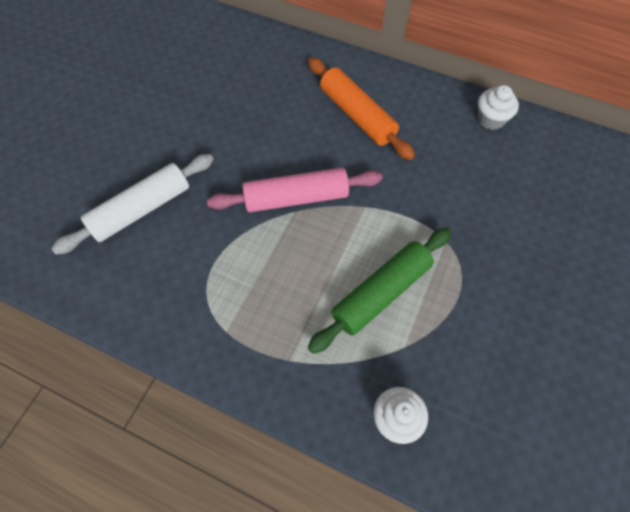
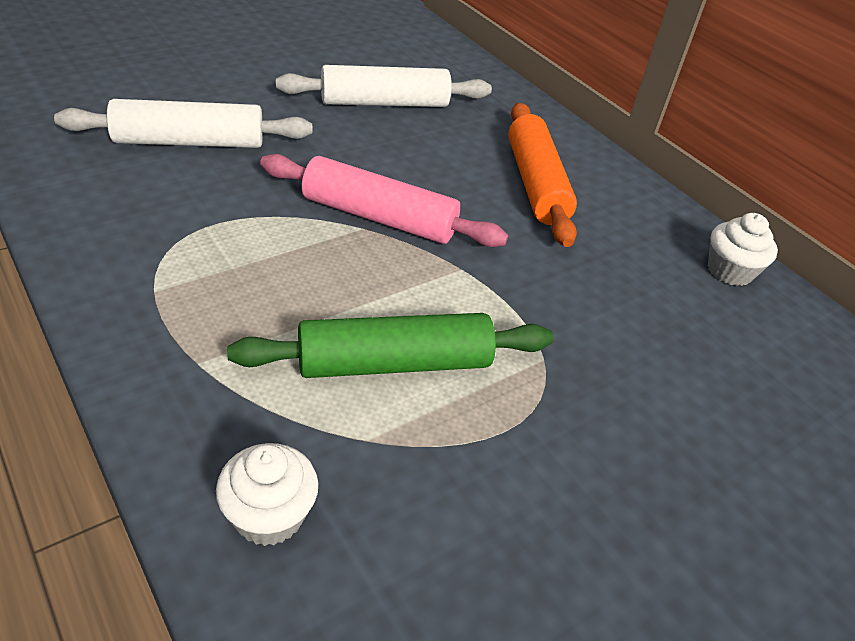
camera: 25 degrees right, 20 degrees down
none -> white rolling pin [276,65,492,107]

